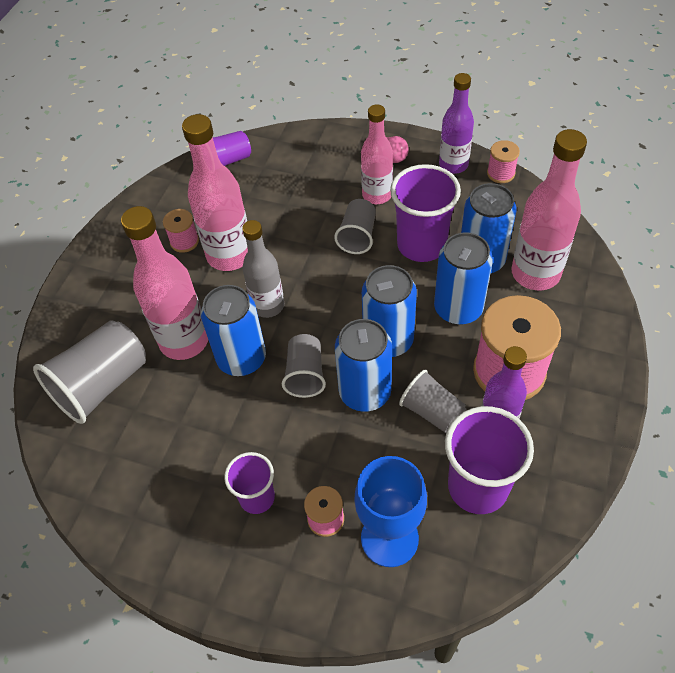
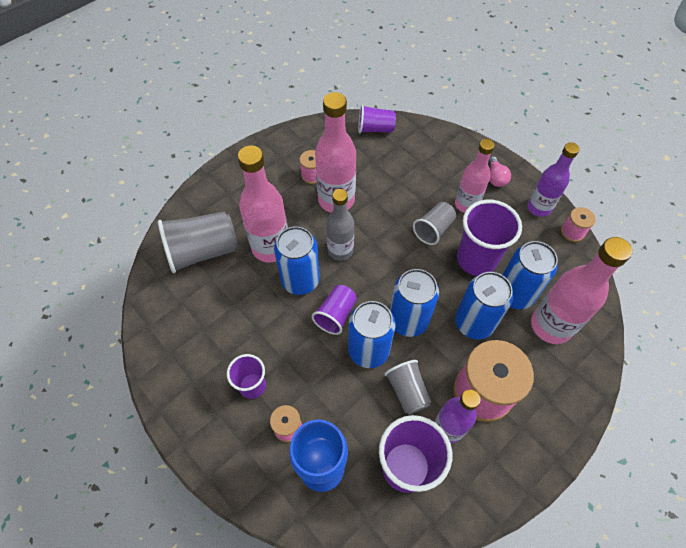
camera: 25 degrees right, 5 degrees up
grey cup [282,334,326,398] -> purple cup [312,285,357,335]

